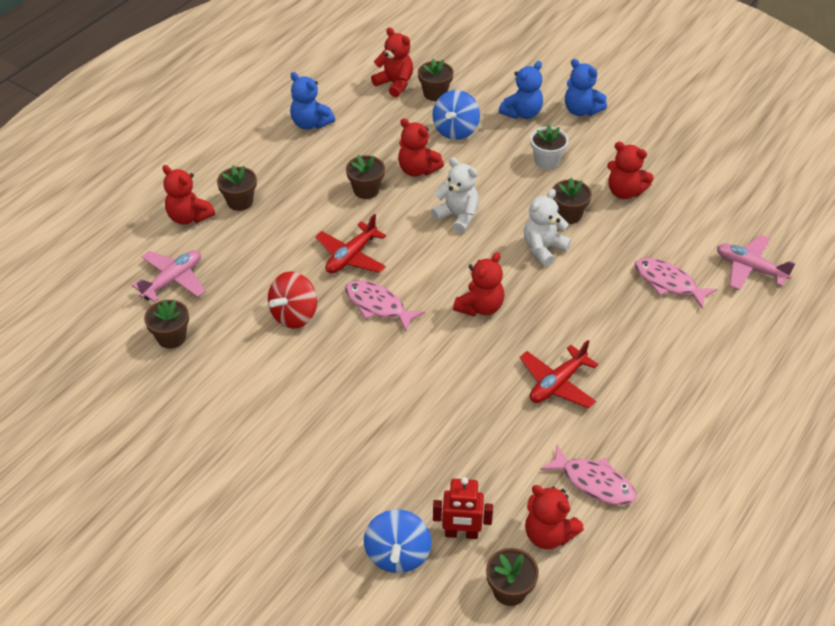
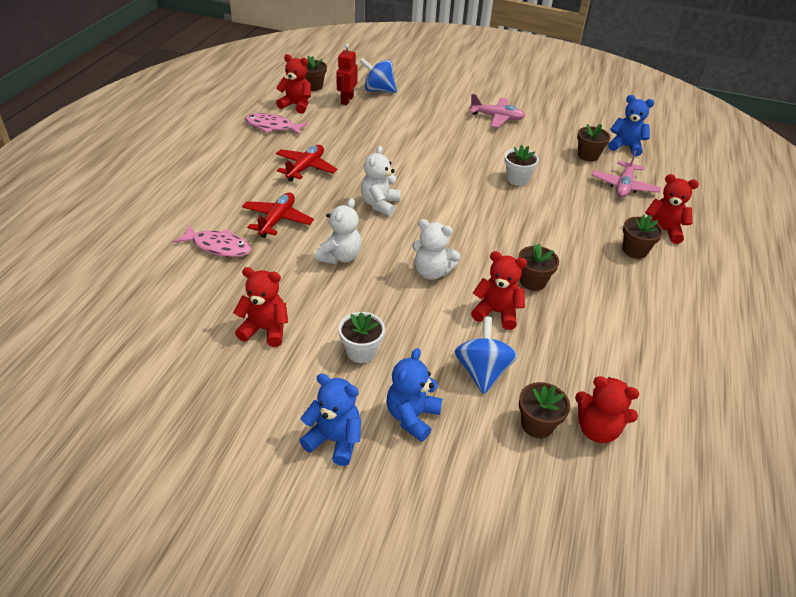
camera: 160 degrees right, 5 degrees down
red spinning top [268,271,317,329] -> white flower pot [504,145,539,186]
blue teddy bear [290,72,335,130] -> blue teddy bear moved to [608,95,654,156]
red plane [315,214,386,274] -> red plane moved to [242,192,314,238]
pink fish [345,280,425,332] -> none
blue spinning top [364,509,432,573] -> blue spinning top turned 60 degrees counterclockwise [360,58,397,93]
red robot [433,477,493,539] -> red robot turned 60 degrees counterclockwise [336,44,358,105]
red teddy bear [453,252,505,317] -> white teddy bear [361,146,401,216]
brown flower pot [552,178,592,224] -> none
pink plane [717,235,796,290] -> pink plane moved to [470,94,525,128]

